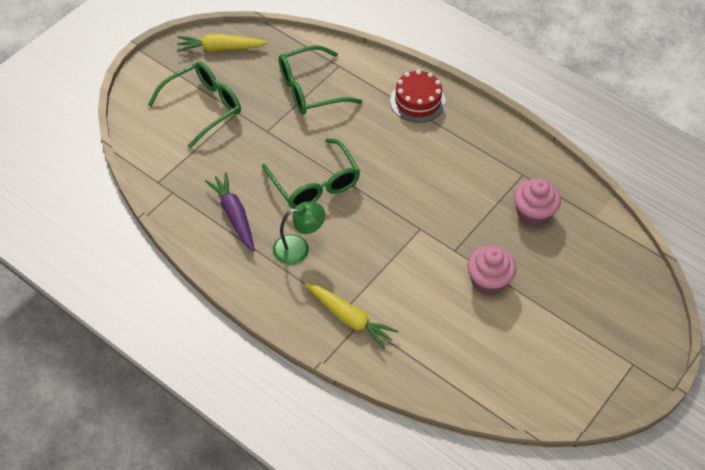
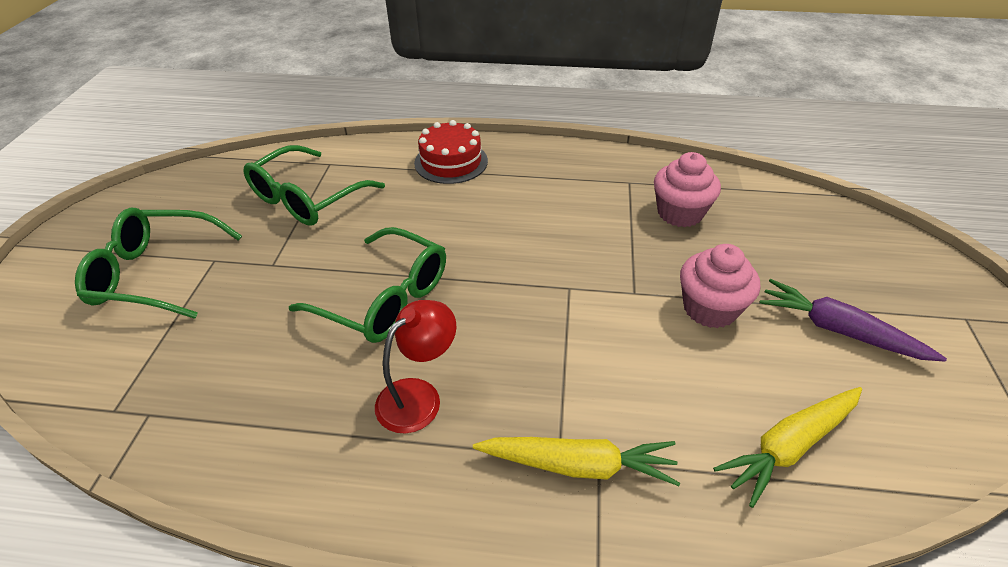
camera: 30 degrees left, 10 degrees down
green glasses [148,62,241,148] -> green glasses turned 105 degrees counterclockwise [75,208,242,319]
yellow carrot [177,34,268,52] -> yellow carrot moved to [713,387,862,508]
purple carrot [205,172,255,252] -> purple carrot moved to [760,279,947,362]
green lamp [273,201,325,265] -> red lamp [375,300,456,433]

